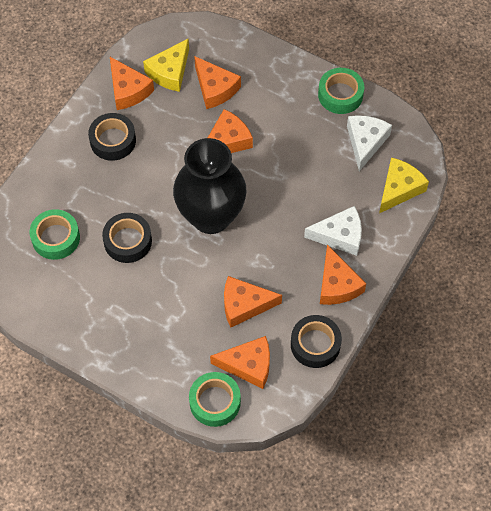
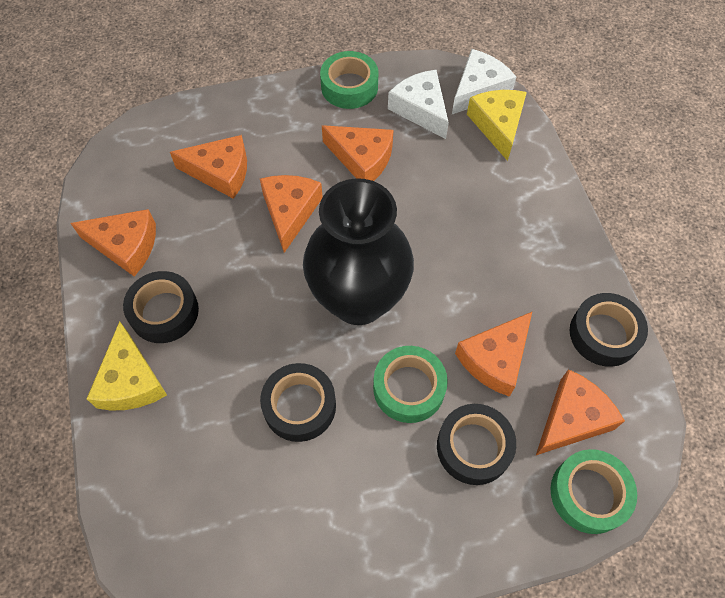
camera: 45 degrees left, 0 degrees up
green tape [30,209,80,260] -> green tape moved to [373,346,448,423]
yellow cheese [143,38,189,92] -> yellow cheese moved to [87,321,167,411]
white cheese [304,206,362,256] -> white cheese moved to [452,49,516,114]
orange cheese [320,245,366,305] -> orange cheese moved to [322,125,393,181]
none -> black tape [437,404,516,485]

